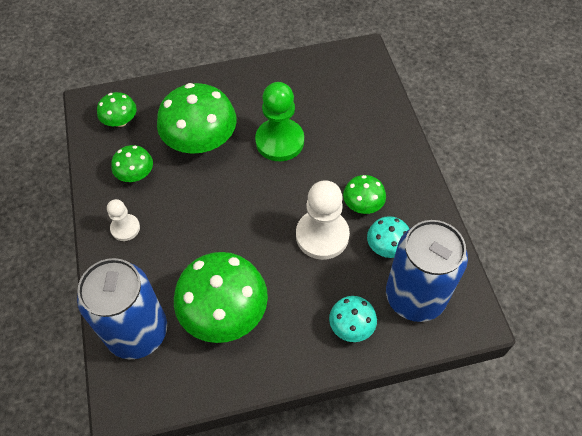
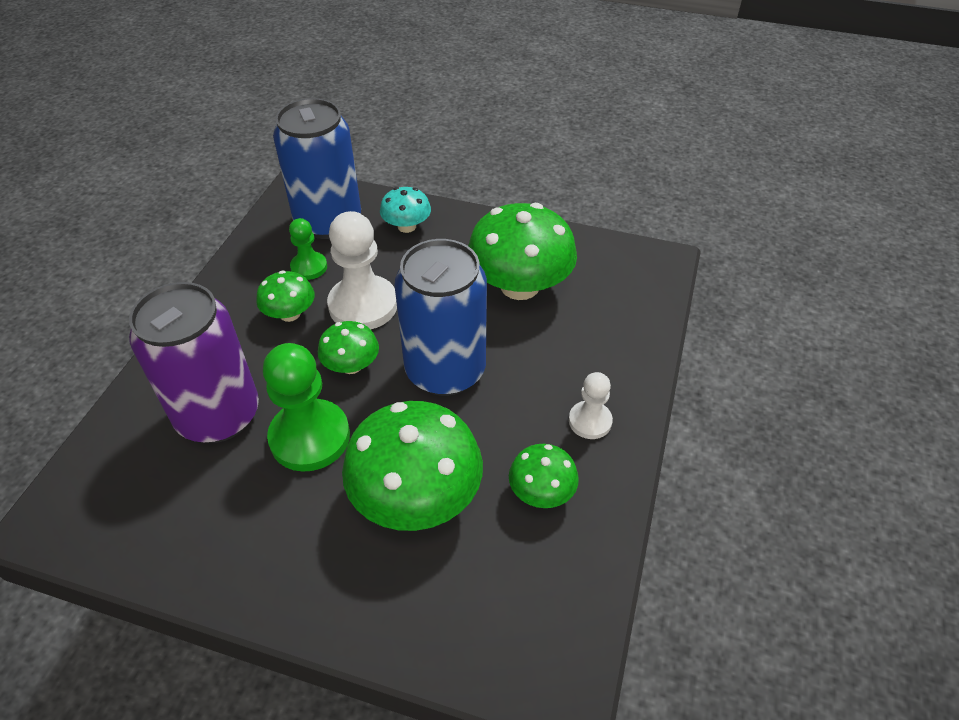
camera: 150 degrees left, 10 degrees down
blue can [77,258,167,359] -> blue can moved to [394,239,487,396]
green mushroom [97,92,137,127] -> green mushroom moved to [318,321,379,374]
turquoise mushroom [367,216,409,258] -> green pawn [289,218,327,280]
none -> purple can [129,282,259,443]

